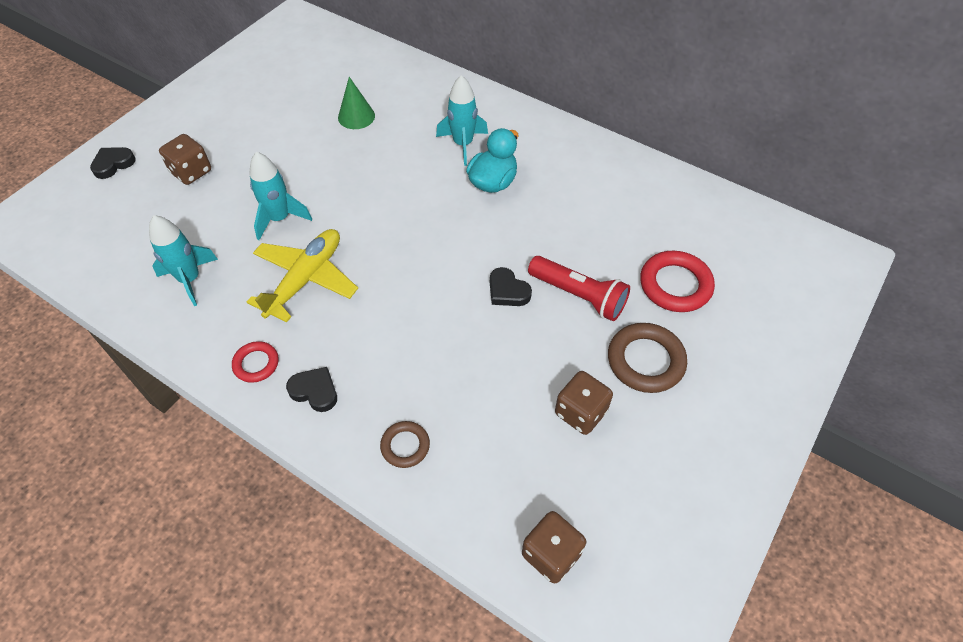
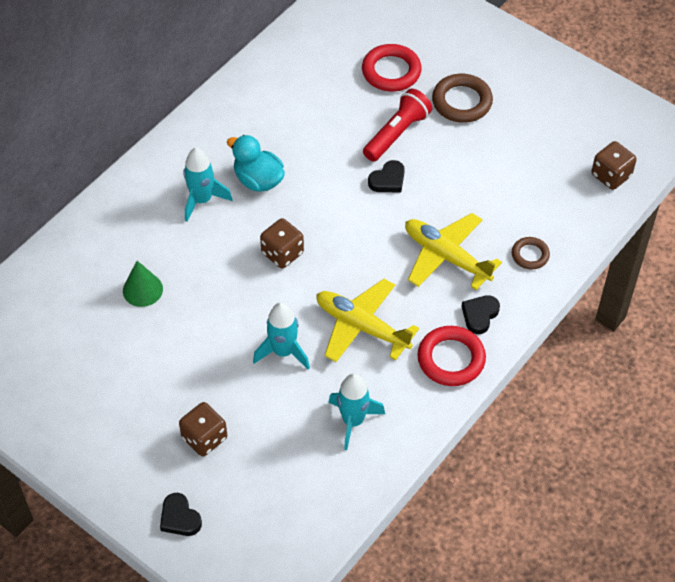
camera: 85 degrees left, 0 degrees up
red ring [232,341,278,383] -> red ring [417,326,486,386], size x1.71
brown dice [555,371,613,435] -> brown dice moved to [260,218,304,269]
none -> yellow plane [405,213,502,290]

